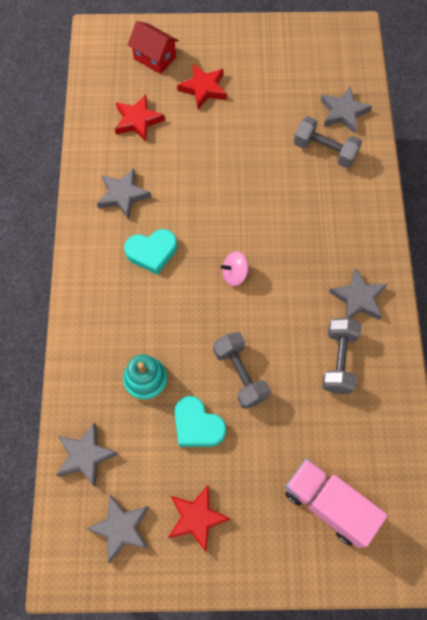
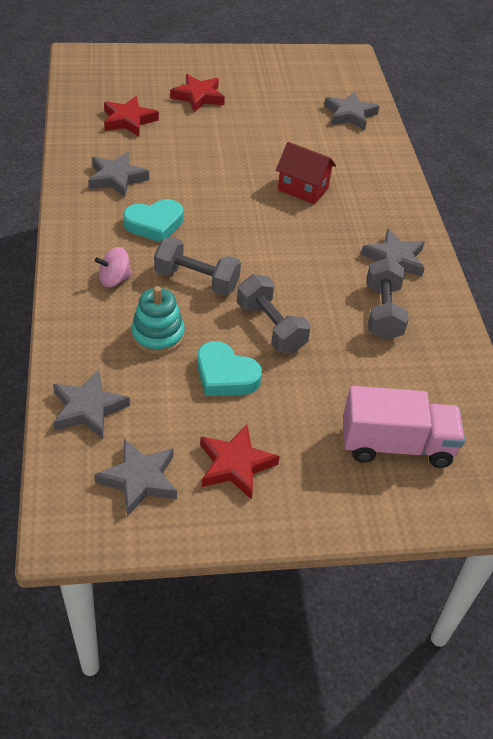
camera: 10 degrees left, 20 degrees down
red house [128,21,179,74] -> red house moved to [276,142,336,205]
pink spinning top [221,251,249,286] -> pink spinning top moved to [95,247,132,287]
pink truck [285,458,387,548] -> pink truck turned 150 degrees clockwise [343,386,465,468]
grey dumbbell [294,116,362,168] -> grey dumbbell moved to [154,237,241,295]

